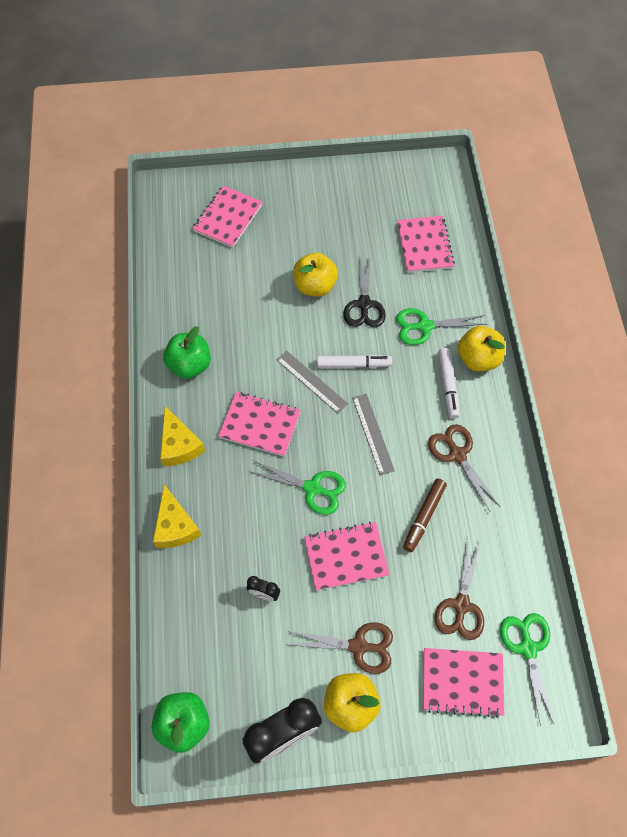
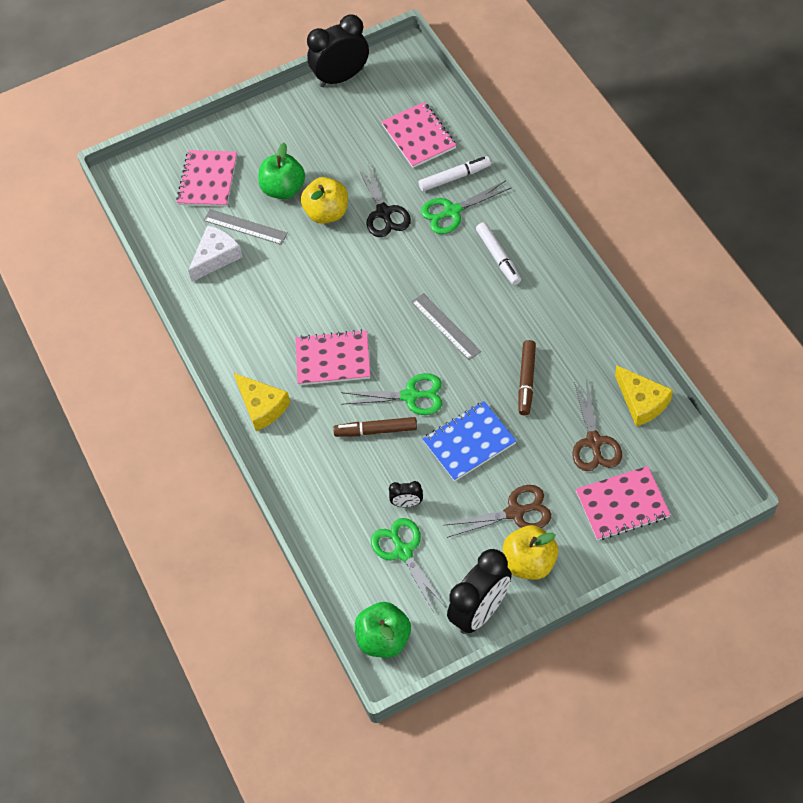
camera: 15 degrees left, 5 degrees down
yellow cheese [153,484,201,548] -> yellow cheese moved to [615,365,673,427]
green apple [163,326,211,379] -> green apple moved to [259,143,305,199]
grey ruler [277,351,348,413] -> grey ruler moved to [203,209,288,245]
pink notebook [304,522,389,591] -> blue notebook [423,401,516,481]
white marker [317,355,392,368] -> white marker moved to [419,156,491,192]
brown scissors [428,424,500,511] -> none
yellow apple [458,326,505,371] -> none
green scissors [500,613,554,726] -> green scissors moved to [371,518,446,612]
none -> white cheese [188,225,243,282]
none -> black clock [307,14,369,87]
none -> brown marker [333,417,417,437]

